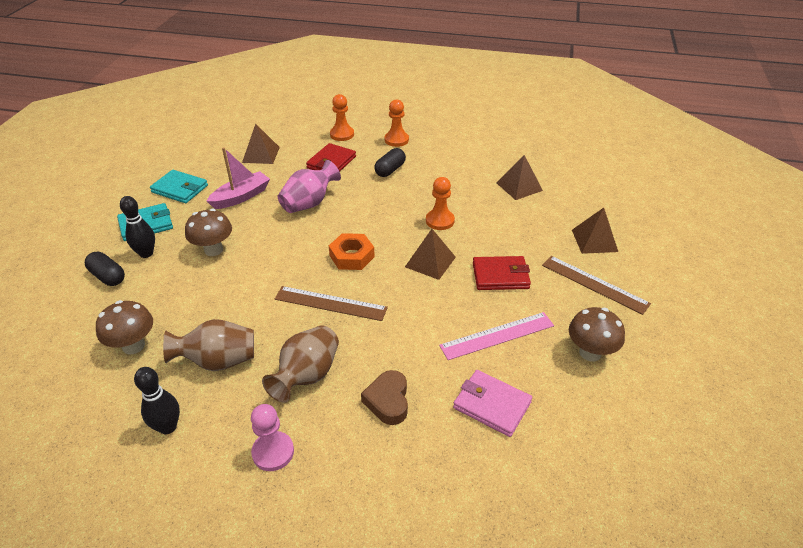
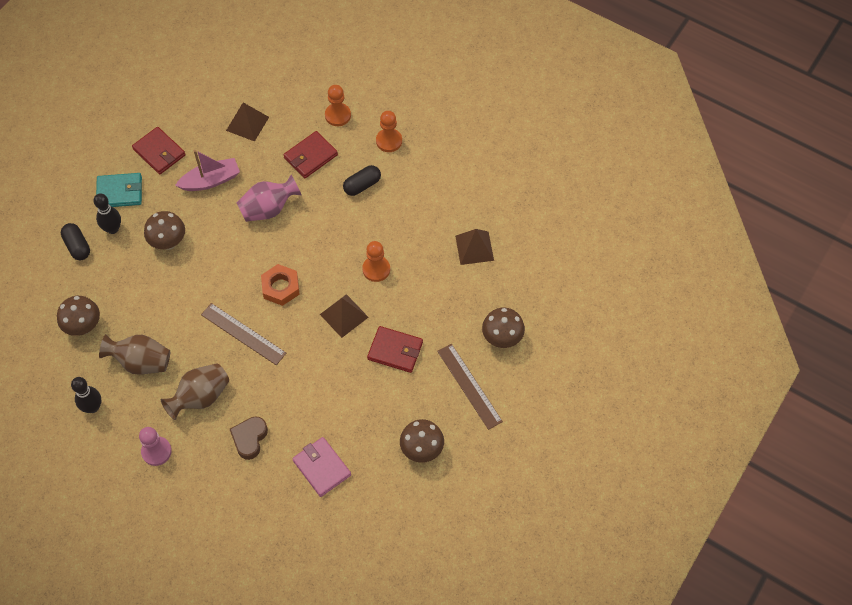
camera: 20 degrees right, 20 degrees up
turquoise wallet [150,170,208,203] -> red wallet [132,127,186,174]
pink ruler [439,312,554,360] -> none
brown pyramid [572,208,618,254] -> brown mushroom [482,308,525,348]

